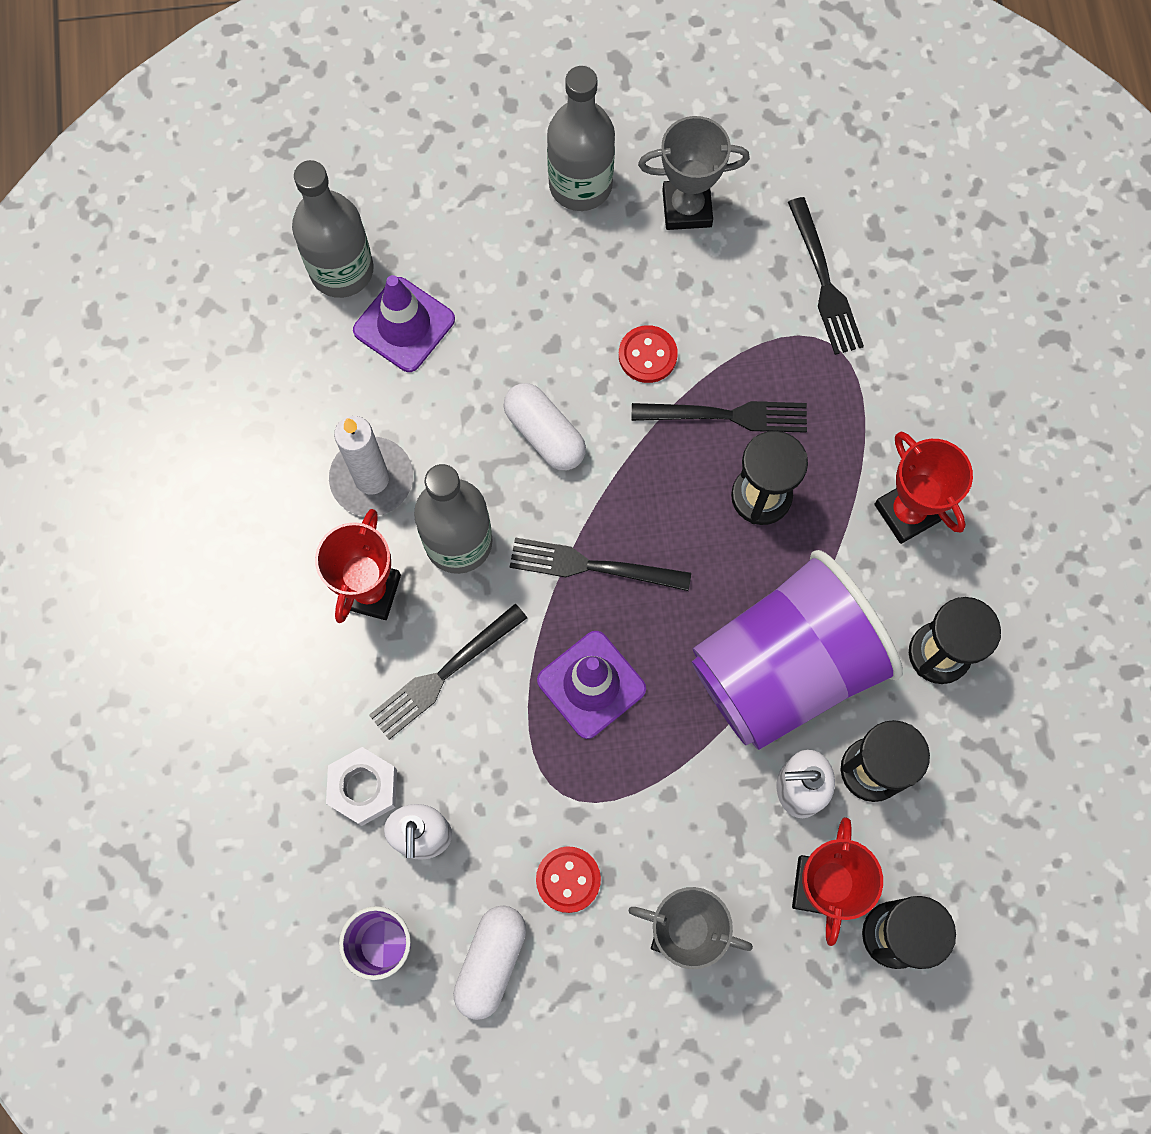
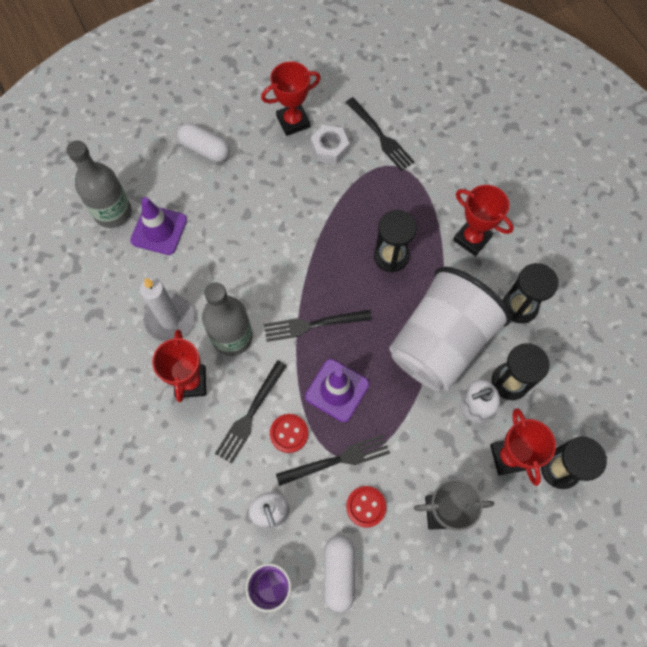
camera: 20 degrees left, 5 degrees down
white nut [326,747,397,826] -> white nut moved to [311,125,350,164]
white capsule [503,383,586,470] -> white capsule moved to [177,123,230,162]
grey bottle [547,66,615,211] -> none
red button [619,325,678,383] -> red button moved to [270,414,308,453]
black fork [632,401,807,433] -> black fork moved to [276,435,390,486]
grey trophy [638,116,750,230] -> red trophy [261,61,321,136]
purple cup [692,550,903,750] -> white cup [389,267,512,391]

